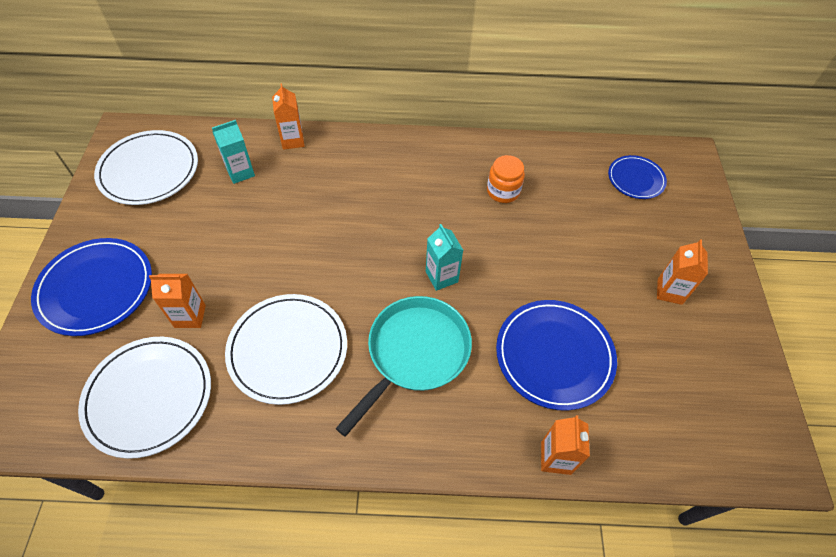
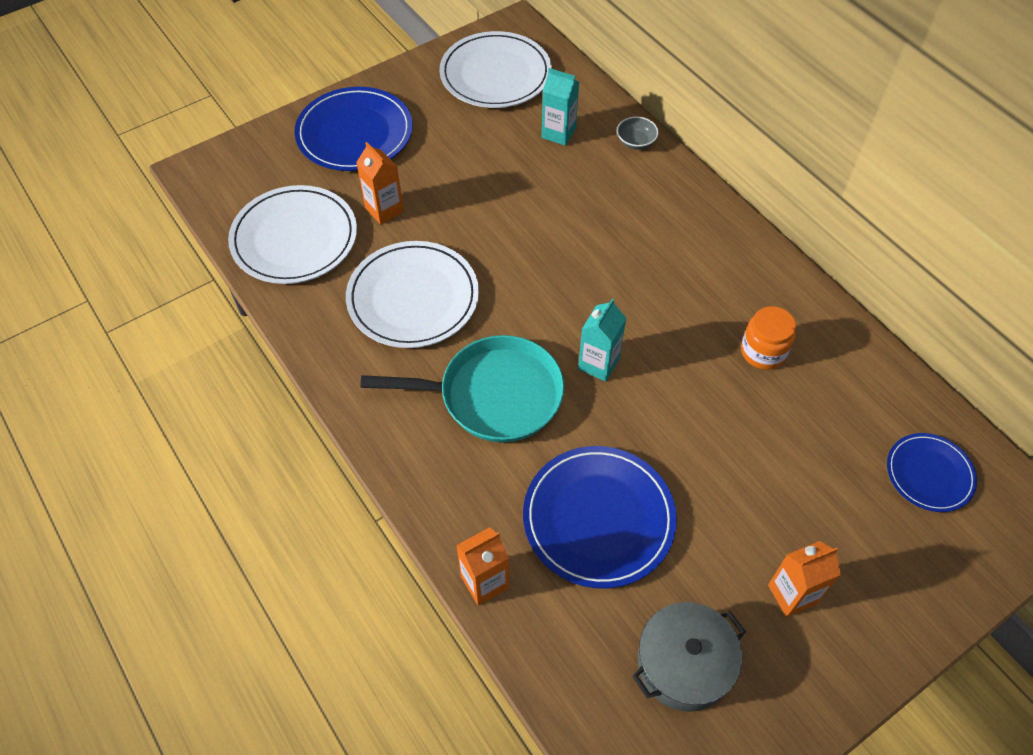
camera: 55 degrees right, 0 degrees up
orange carton [272,84,304,150] -> grey bowl [617,116,659,149]
none -> grey pot [632,602,746,712]

